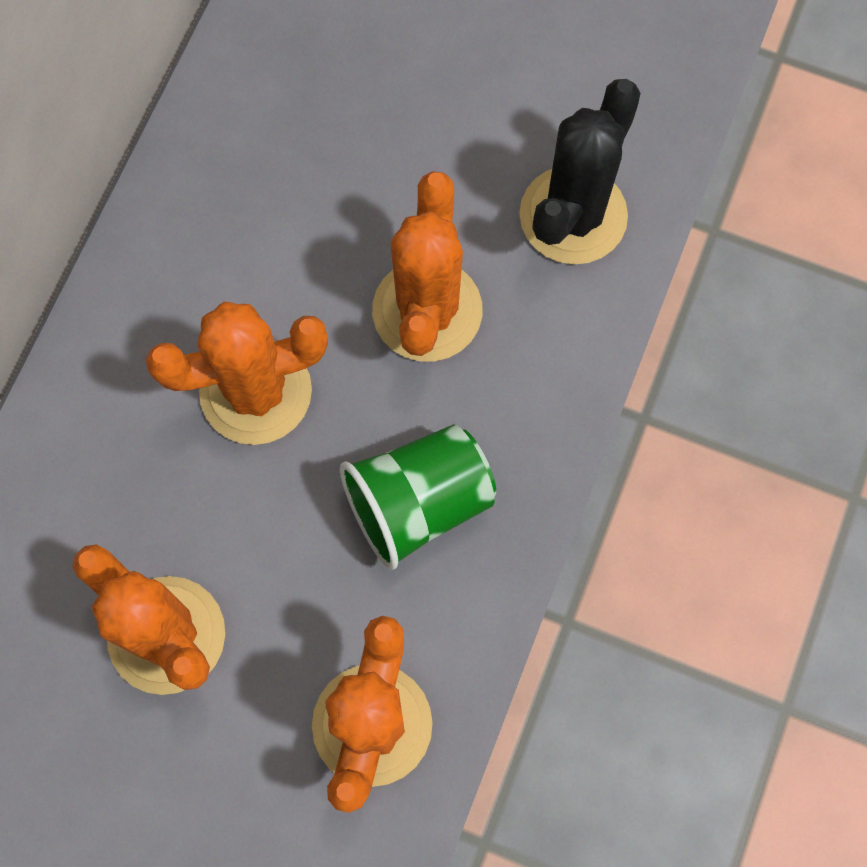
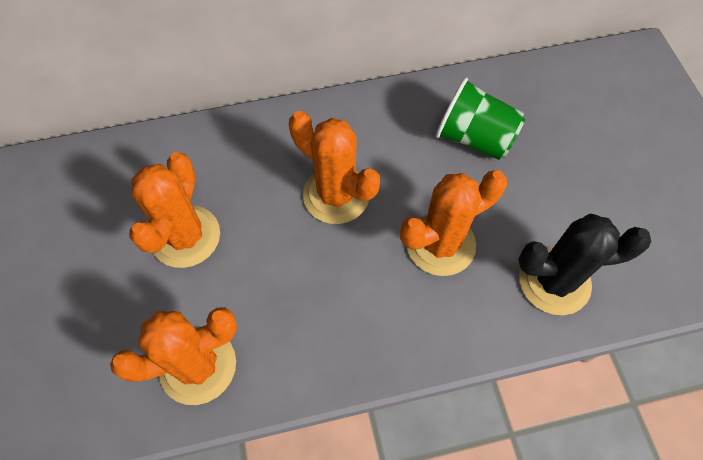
camera: 55 degrees right, 10 degrees down
green cup [340,424,496,570] -> green cup moved to [435,77,525,160]

